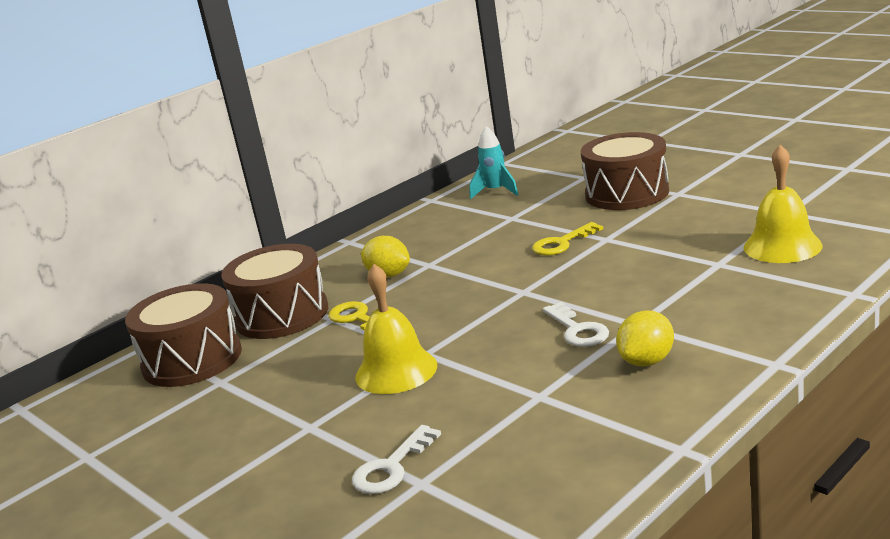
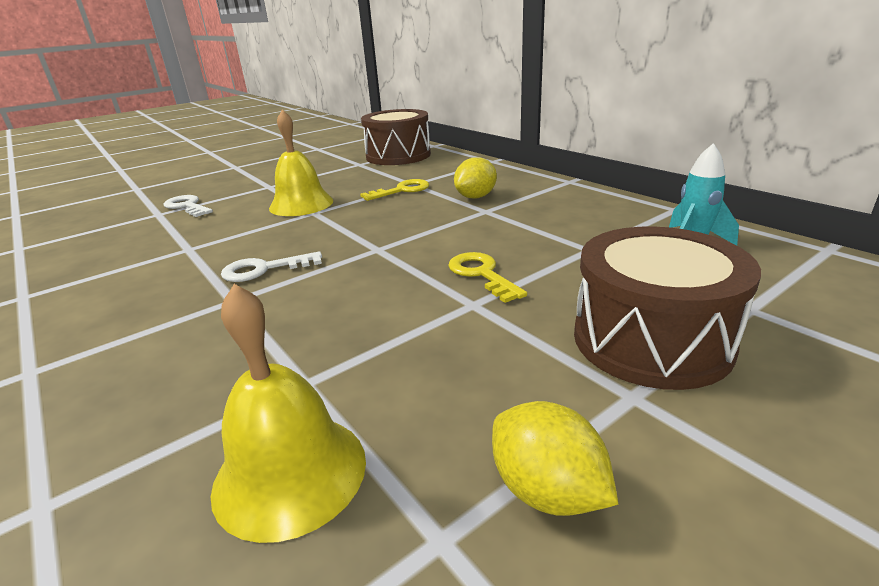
camera: 95 degrees right, 5 degrees up
brown drum [221,244,328,339] -> none
yellow lemon [616,310,674,367] -> yellow lemon moved to [492,401,619,516]

